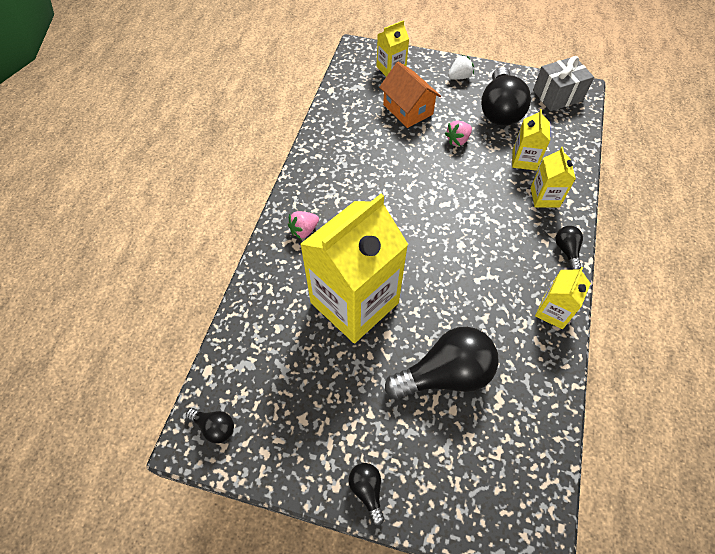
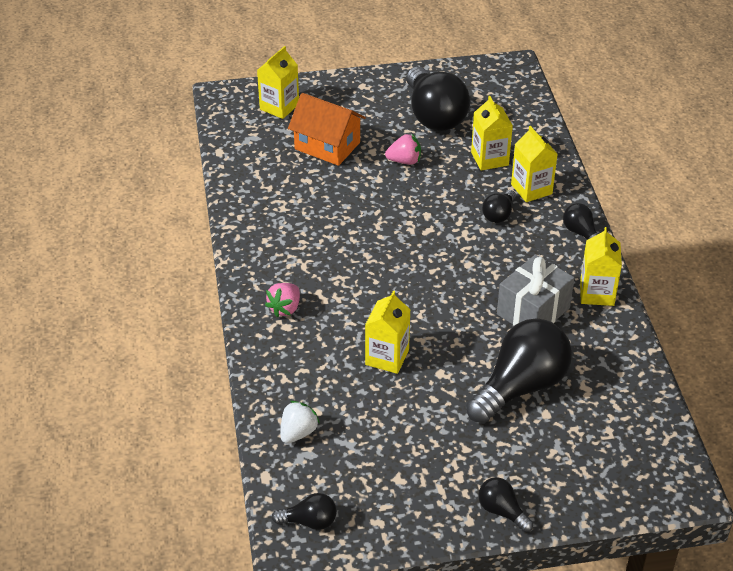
camera: 25 degrees left, 15 degrees down
yellow carton [300,194,408,343] -> yellow carton [365,291,410,374], size x0.45
pink strawberry [445,120,472,146] -> pink strawberry turned 120 degrees counterclockwise [385,134,421,165]
white strawberry [448,55,474,80] -> white strawberry moved to [281,401,320,444]
grey gift [533,56,594,111] -> grey gift moved to [497,254,574,326]
none -> black light bulb [482,190,516,223]

